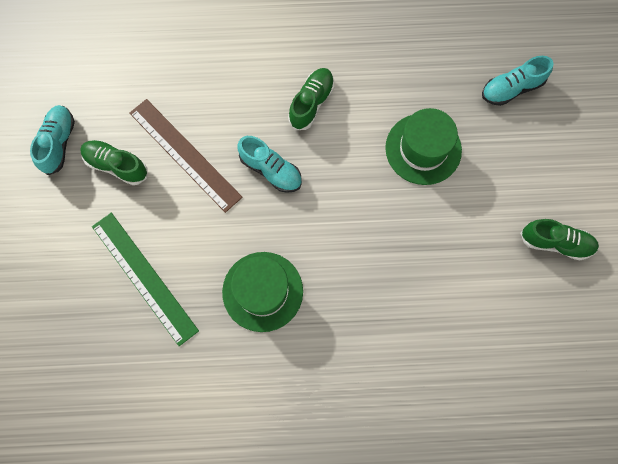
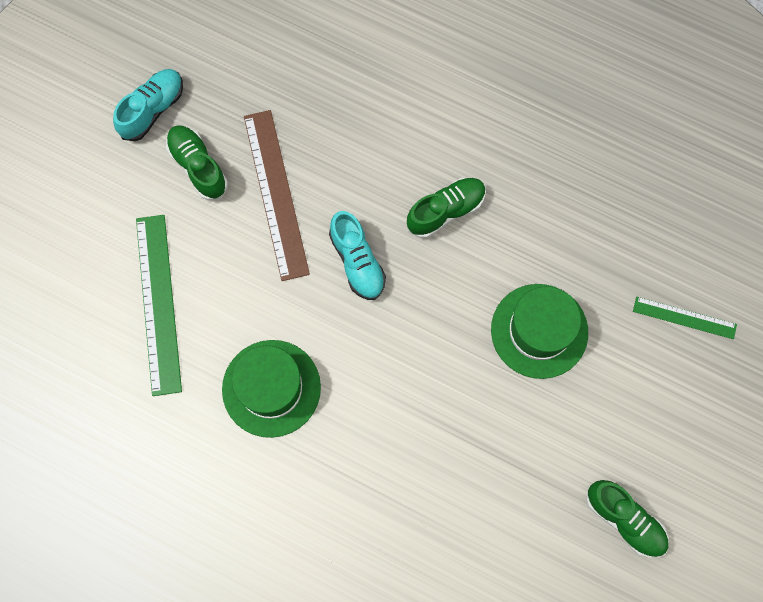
camera: 30 degrees right, 0 degrees up
turquoise shoe [482,56,553,106] -> green ruler [633,297,737,339]

